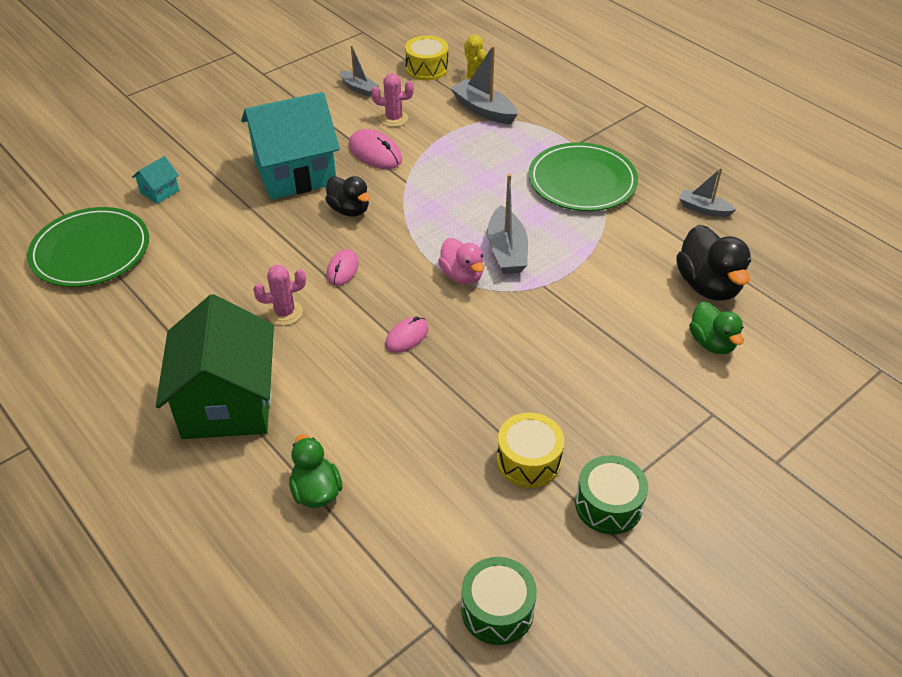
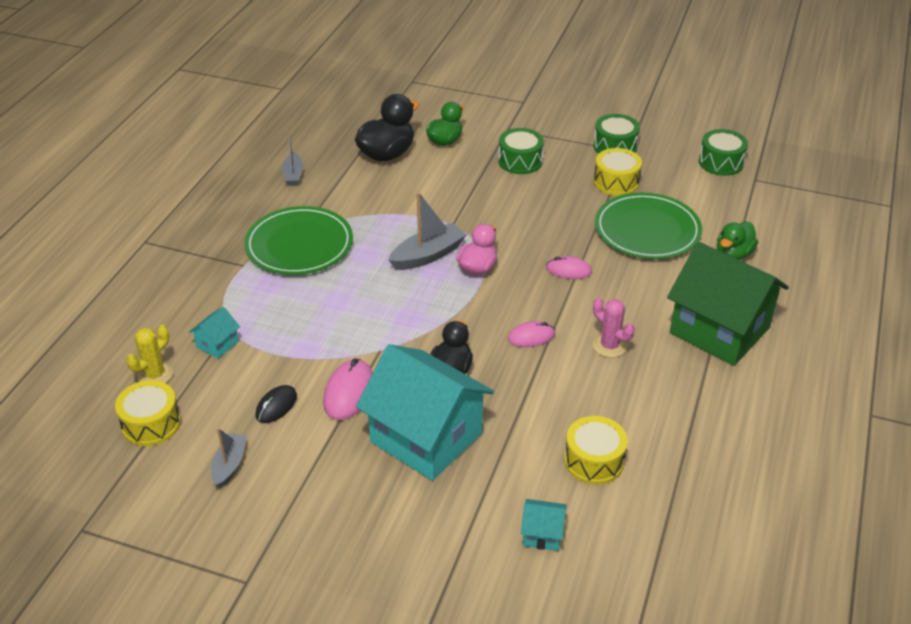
camera: 120 degrees left, 5 degrees down
green plate [27,207,149,287] -> green plate moved to [595,192,702,259]
green house [156,294,274,439] -> green house turned 75 degrees clockwise [667,242,789,366]
pink cactus [371,73,414,127] -> black mouse [255,385,297,423]
grey boat [450,46,518,124] -> turquoise house [189,307,240,359]
none -> green drum [498,128,544,174]
none -> yellow drum [564,416,628,485]

